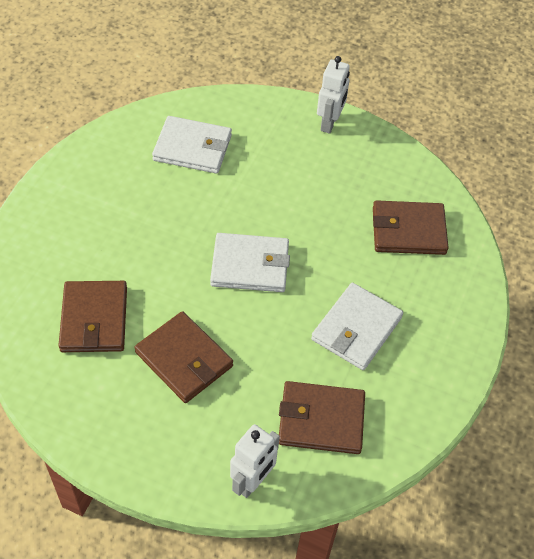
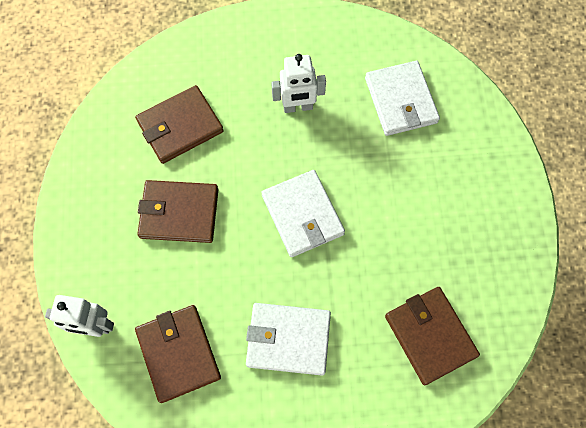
camera: 65 degrees right, 15 degrees up
brown wallet [134,311,233,403] -> brown wallet turned 75 degrees clockwise [137,180,219,243]
white robot [317,56,350,134] -> white robot moved to [271,54,326,113]

